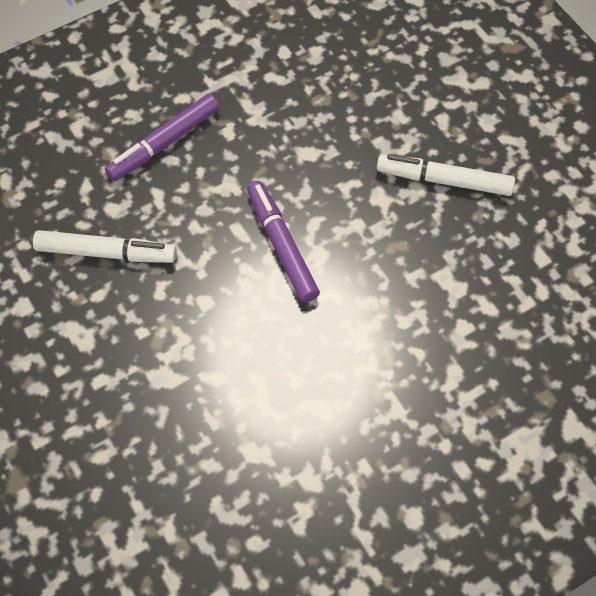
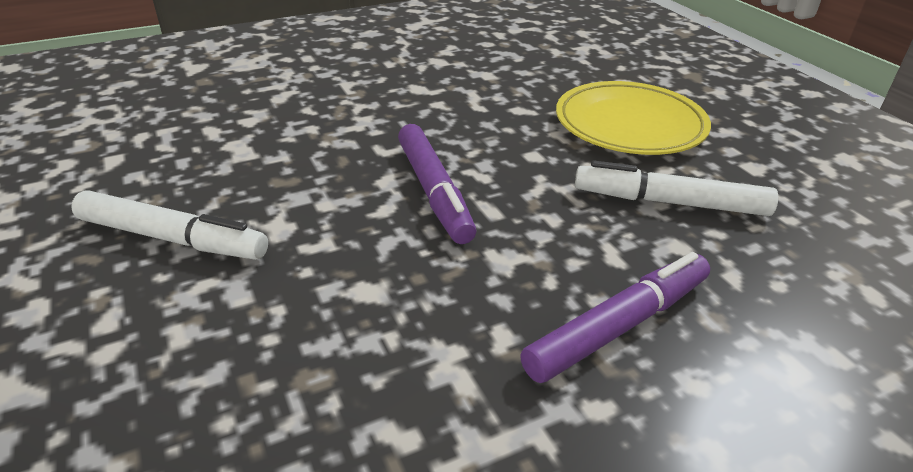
camera: 175 degrees left, 25 degrees down
none -> yellow plate [556,81,711,155]

